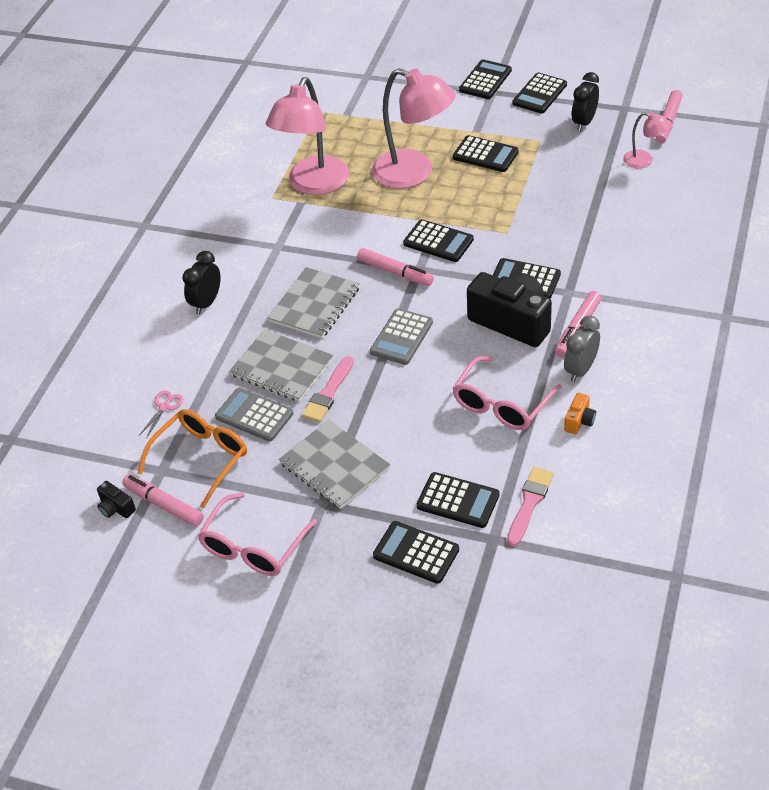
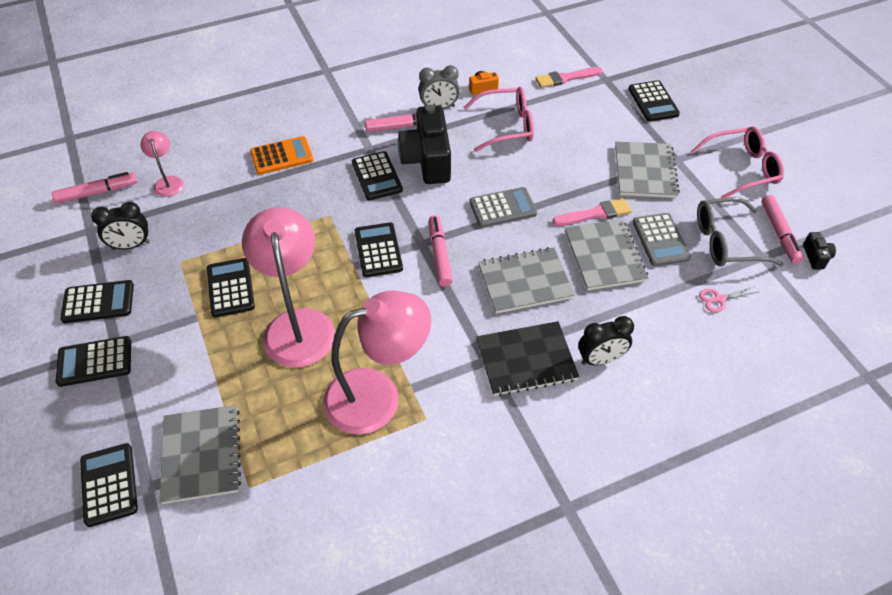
camera: 135 degrees left, 5 degrees up
orange glasses [137,409,247,509] -> grey glasses [697,197,783,267]
black calculator [416,472,499,528] -> black calculator moved to [80,443,138,527]
none -> grey notebook [160,405,241,504]
none -> orange calculator [250,136,313,175]
none -> black notebook [476,321,579,396]

